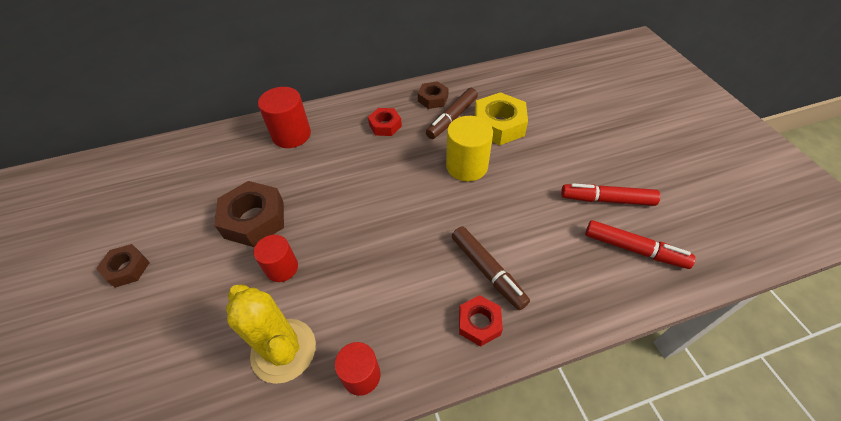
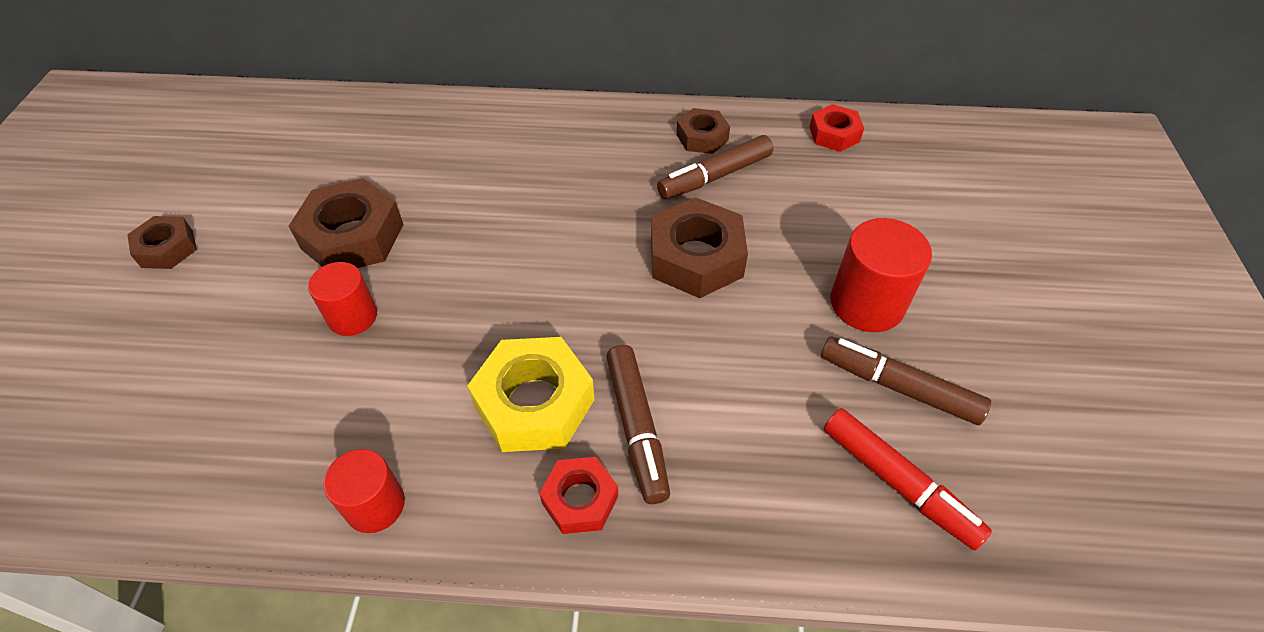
camera: 20 degrees right, 0 degrees up
yellow cactus [226,284,316,384] -> none
red cylinder [258,87,311,148] -> red cylinder moved to [830,218,932,332]
red nut [368,108,402,136] -> red nut moved to [810,104,864,152]
yellow cylinder [446,116,493,181] -> brown nut [651,197,748,298]
yellow nut [474,92,528,145] -> yellow nut moved to [467,337,594,452]
red marker [561,183,661,206] -> brown marker [821,336,991,425]

